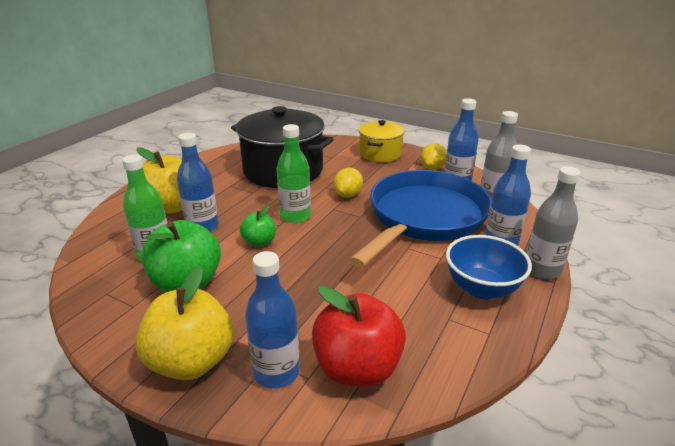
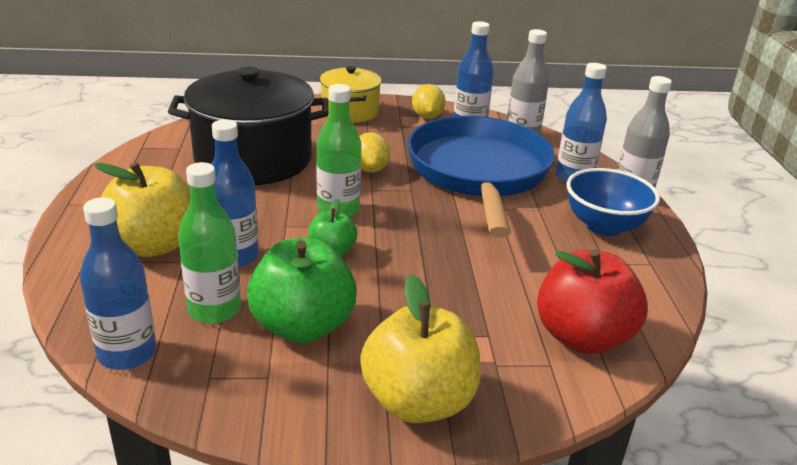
camera: 35 degrees left, 0 degrees up
blue bottle [245,251,300,389] -> blue bottle moved to [80,197,156,370]

